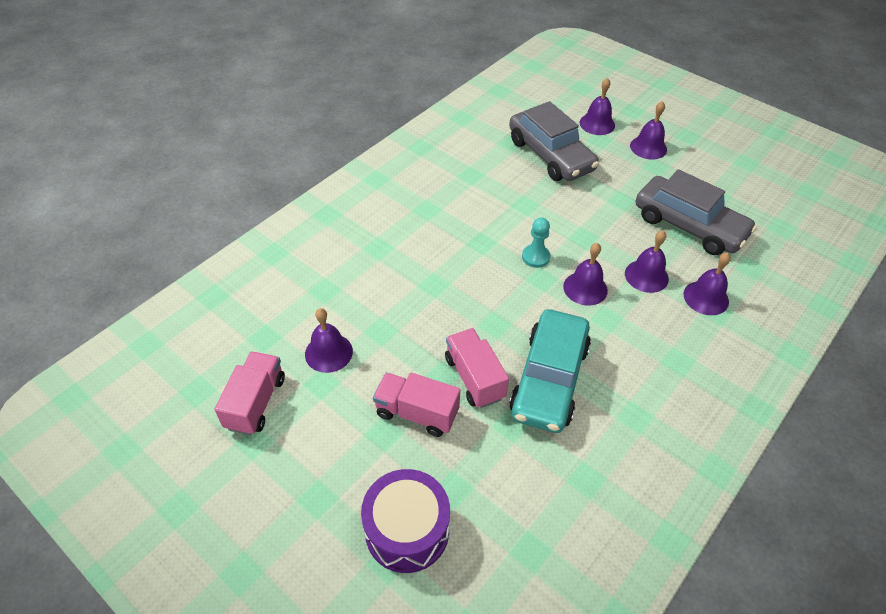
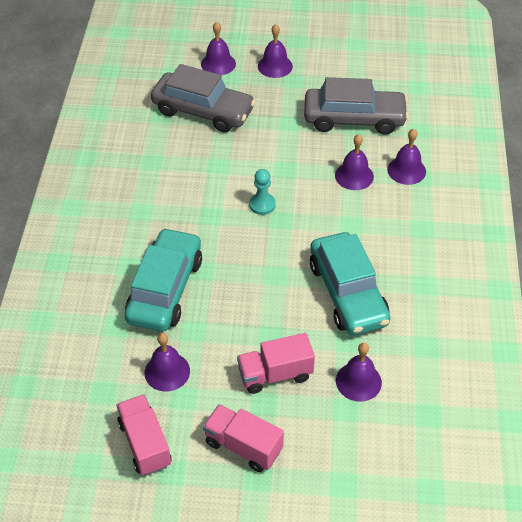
camera: 35 degrees left, 0 degrees up
purple drum [361,469,450,573] -> none
pink truck [445,328,509,408] -> pink truck moved to [203,404,284,472]
purple bell [563,243,608,306] -> purple bell moved to [336,343,382,402]
none -> turquoise car [125,228,202,332]

